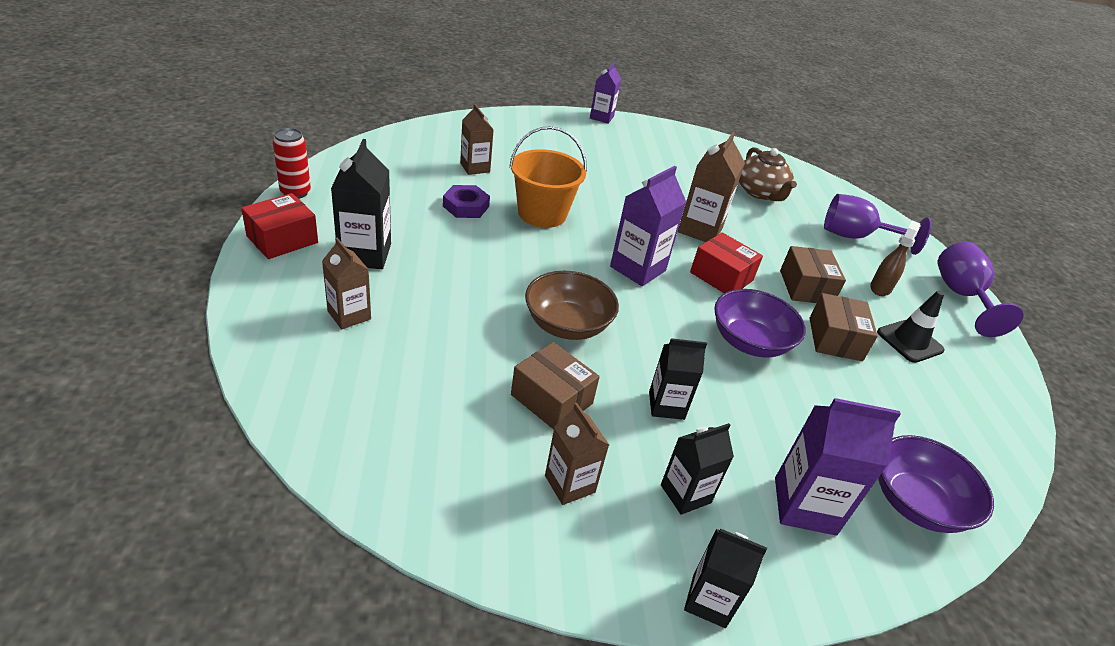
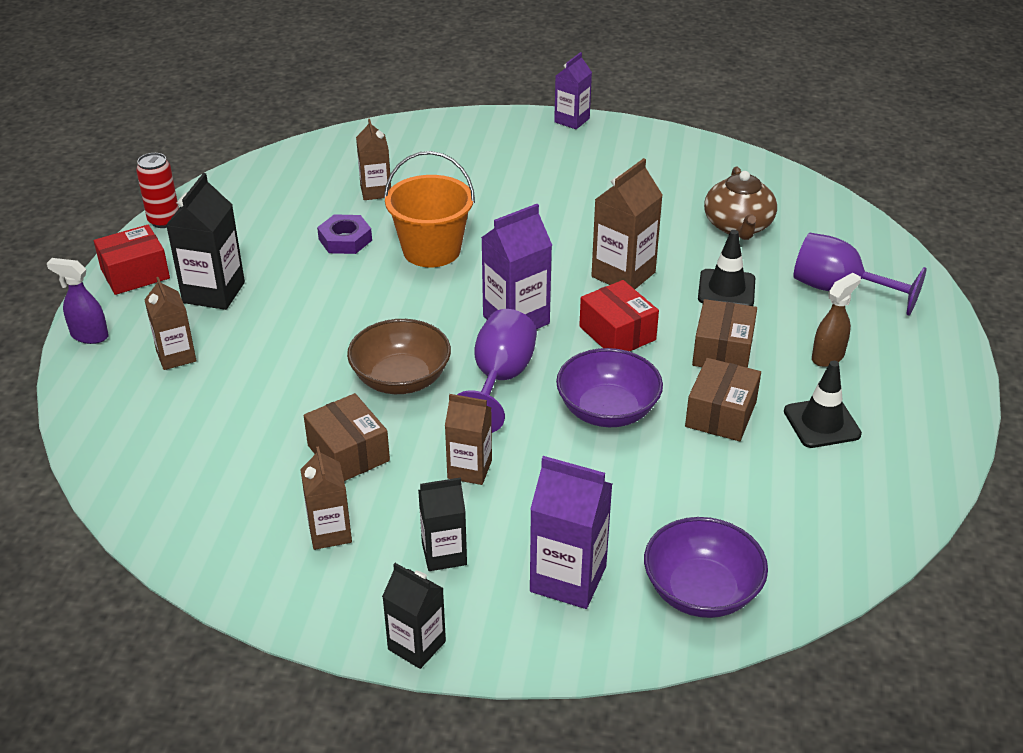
camera: 20 degrees right, 0 degrees up
black carton [649,338,707,420] -> brown carton [445,394,492,485]
purple goblet [937,242,1023,337] -> purple goblet moved to [457,309,537,433]
none -> purple spray bottle [47,258,109,344]
none -> black traffic cone [698,230,755,306]

